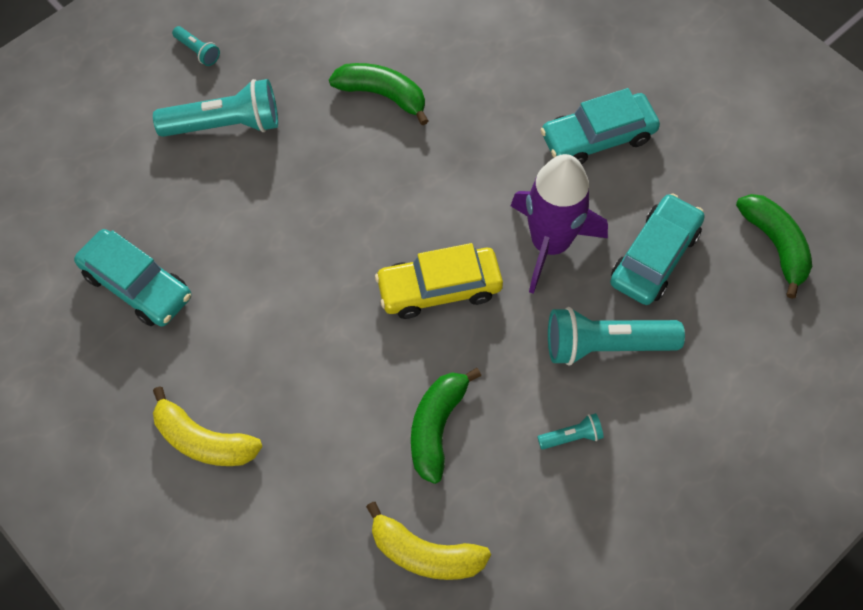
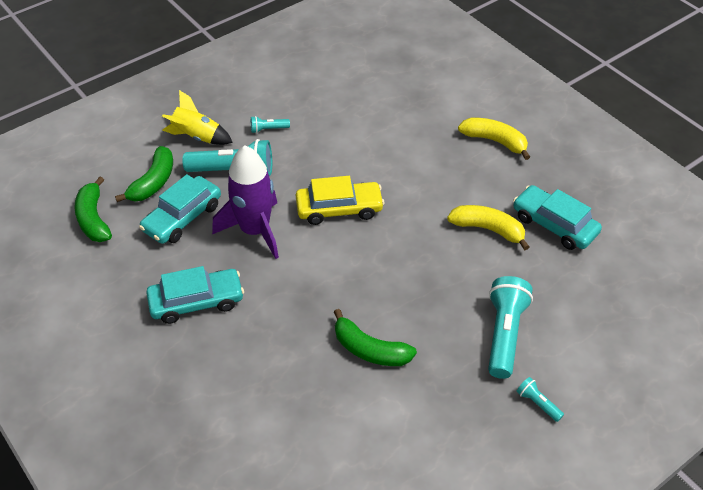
camera: 175 degrees left, 15 degrees down
turquoise flashlight [153,79,278,137] -> turquoise flashlight turned 105 degrees clockwise [488,276,533,379]
yellow banana [366,502,491,580] -> yellow banana moved to [447,205,530,250]
green banana [411,368,481,484] -> green banana moved to [115,146,173,202]
none -> yellow rocket [162,90,233,145]

